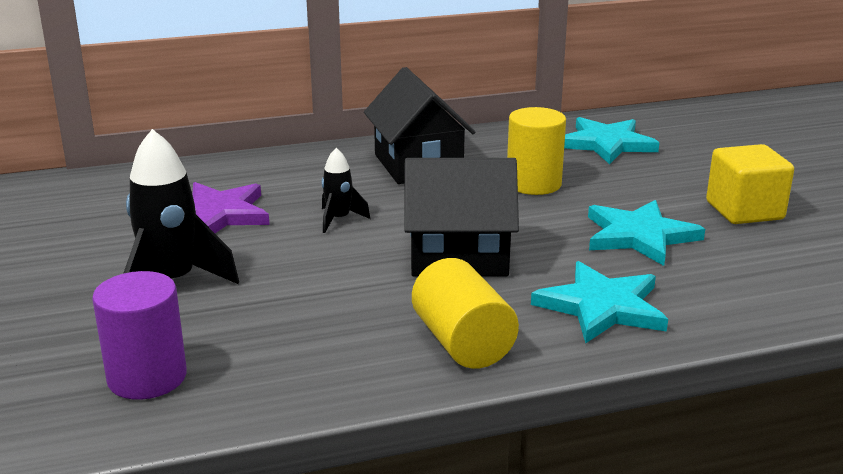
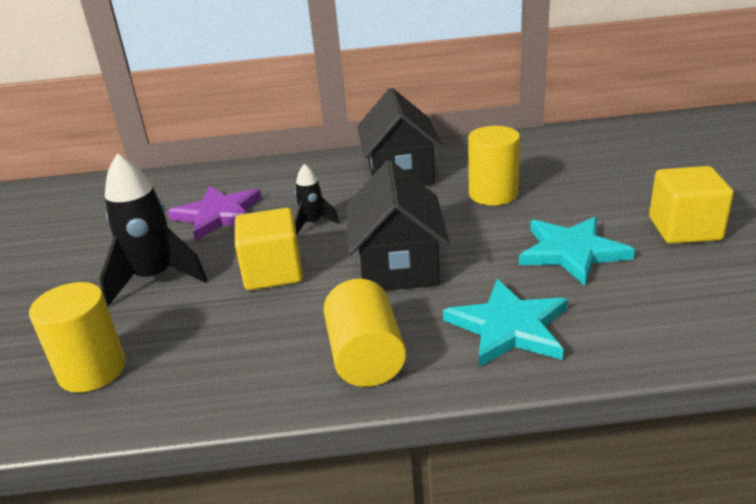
camera: 15 degrees right, 5 degrees up
purple cylinder [92,271,187,400] -> yellow cylinder [29,282,126,393]
black house [404,158,519,277] -> black house turned 75 degrees clockwise [347,160,450,291]
turquoise star [564,117,659,164] -> none
none -> yellow cube [235,208,303,290]

